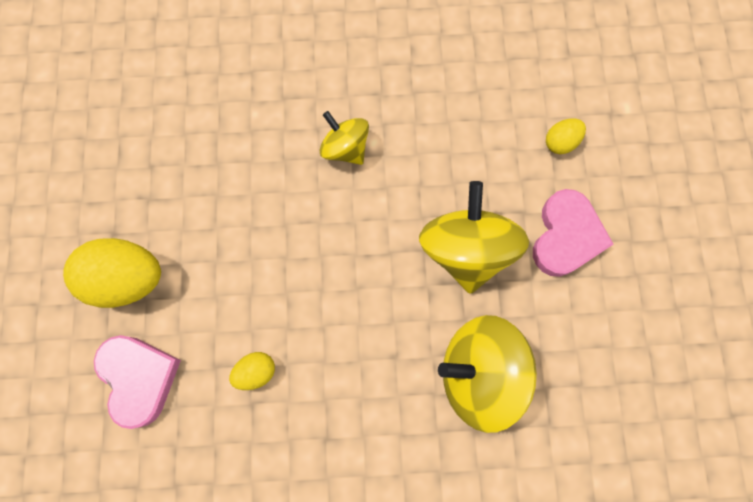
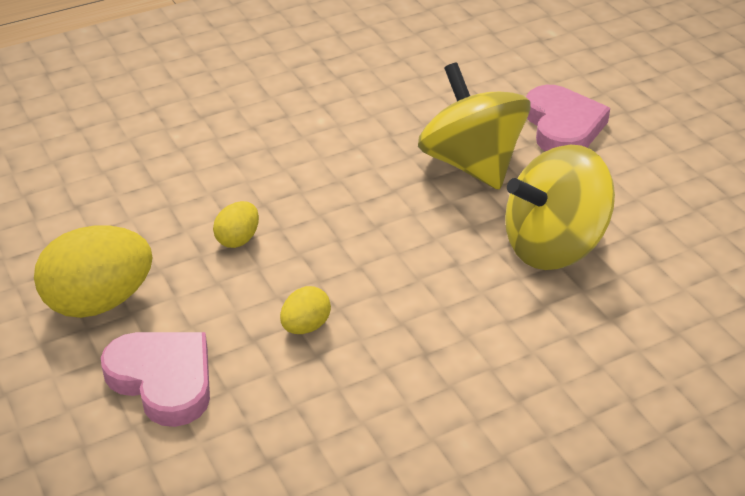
camera: 25 degrees left, 35 degrees down
yellow spinning top [319,111,369,165] -> none
yellow egg [546,118,586,154] -> yellow egg moved to [213,201,259,248]

